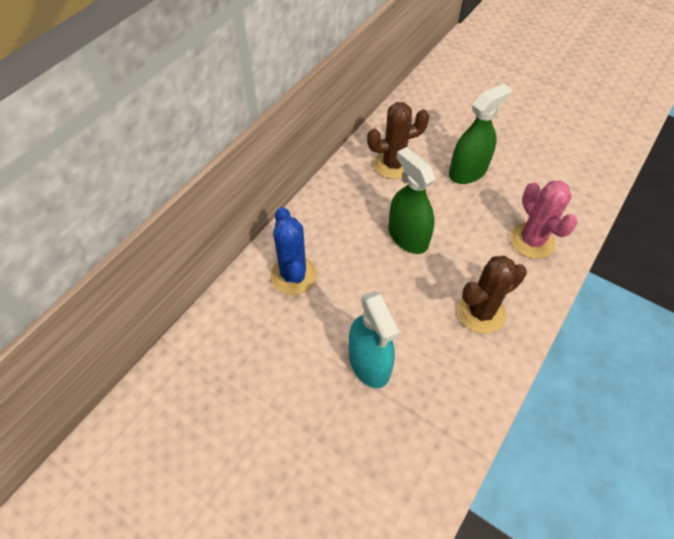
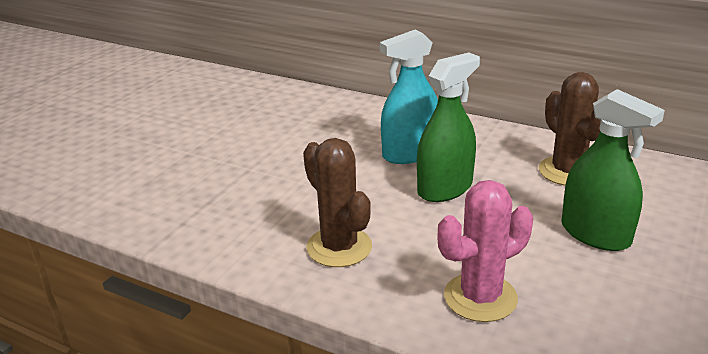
camera: 85 degrees right, 25 degrees down
blue cactus [270,207,317,295] -> none
turquoise spray bottle [349,291,400,388] -> turquoise spray bottle moved to [380,29,438,164]

